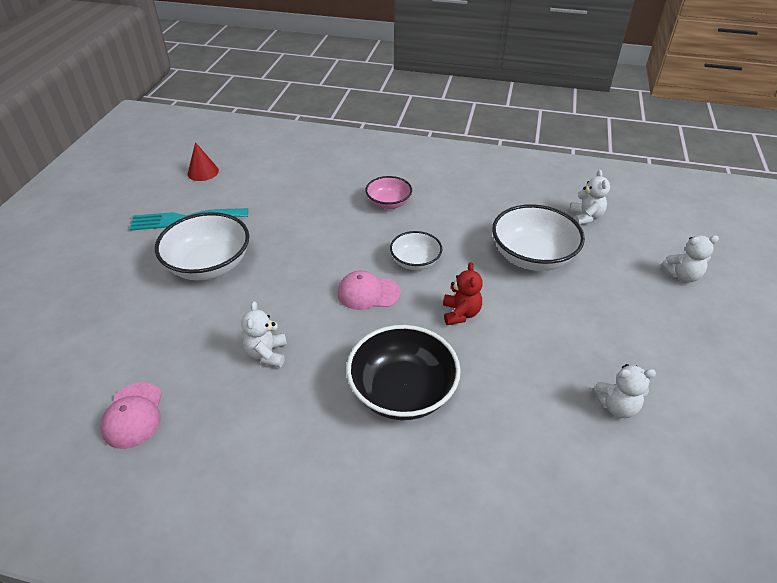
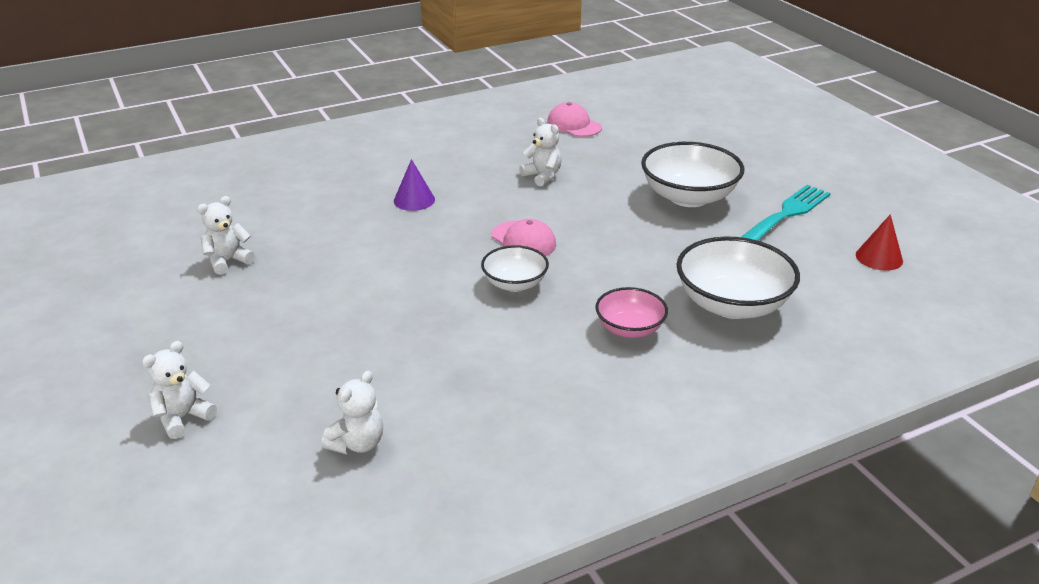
camera: 140 degrees right, 10 degrees down
pink cap [337,271,401,310] -> pink cap turned 90 degrees clockwise [492,219,556,256]
black bowl [346,325,461,420] -> purple cone [394,159,435,211]
red teddy bear [443,262,483,325] -> none
white bowl [492,204,585,271] -> white bowl moved to [676,236,800,319]
white teddy bear [570,170,610,225] -> white teddy bear turned 105 degrees counterclockwise [321,371,383,454]

